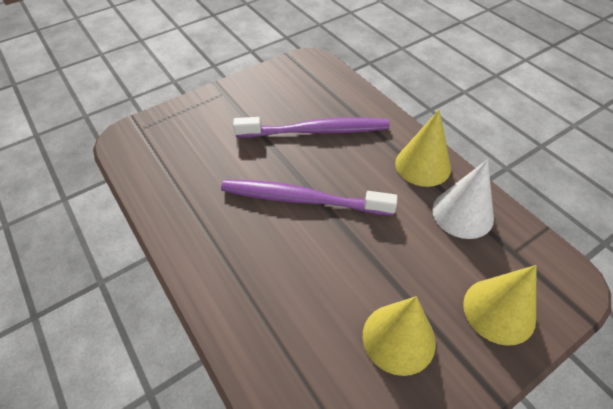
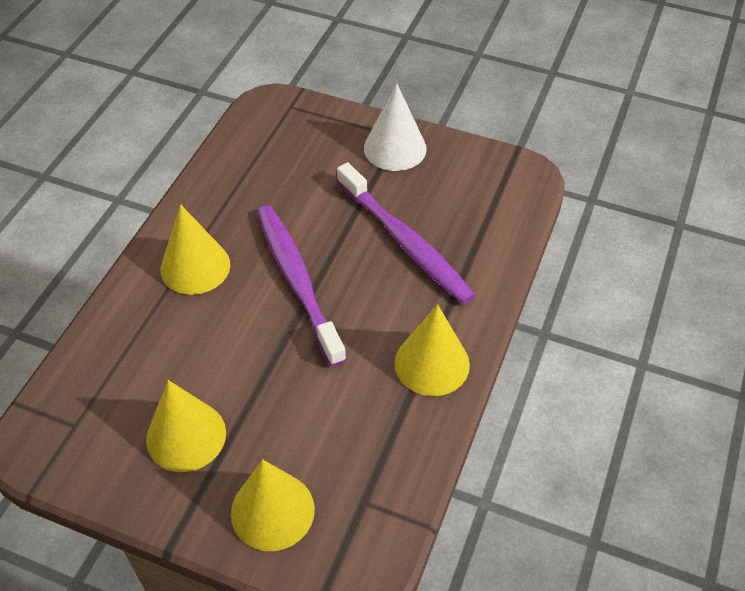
camera: 55 degrees right, 0 degrees up
white cone [432,159,494,239] -> white cone moved to [364,84,427,171]
none -> yellow cone [160,204,230,295]

